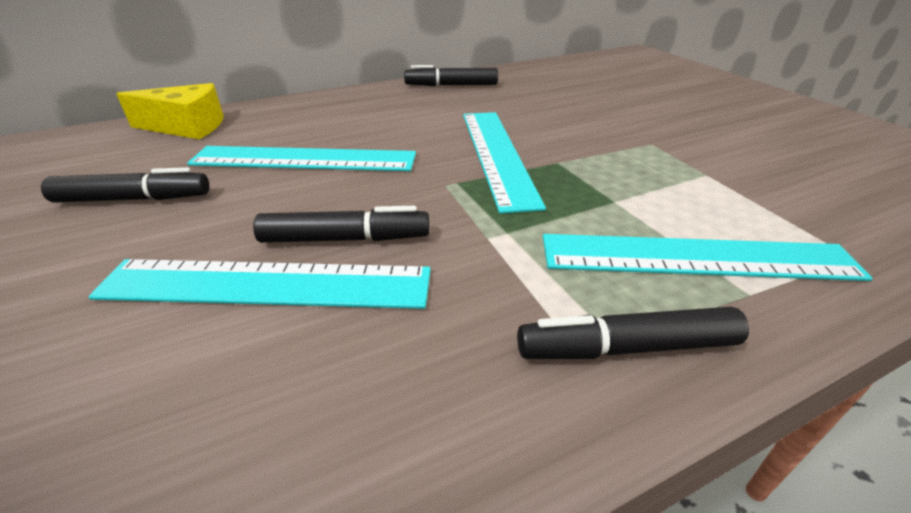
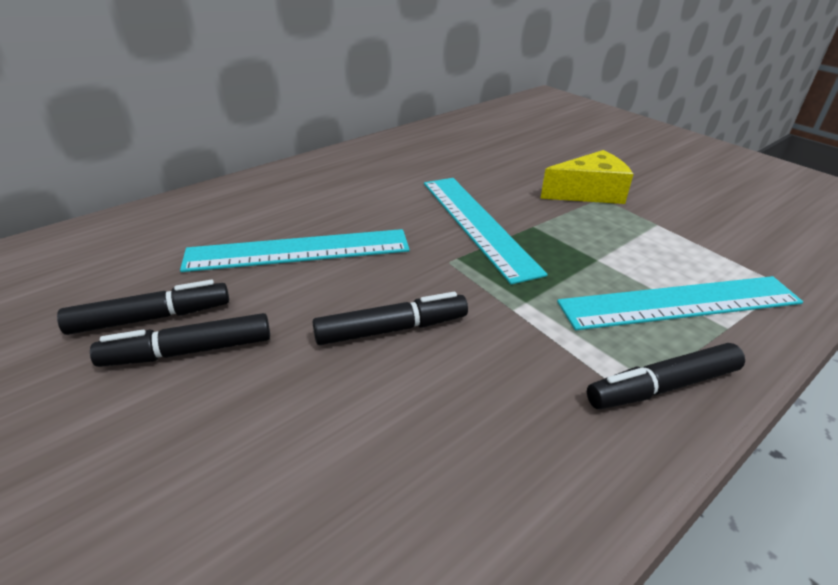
camera: 15 degrees left, 0 degrees up
turquoise ruler [88,259,431,309] -> none
yellow cheese [117,83,224,139] -> yellow cheese moved to [540,150,633,204]
black marker [404,65,498,86] -> black marker moved to [90,313,270,367]

